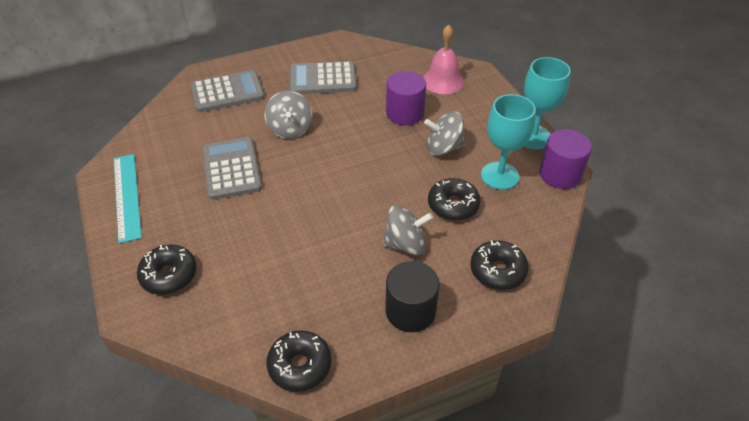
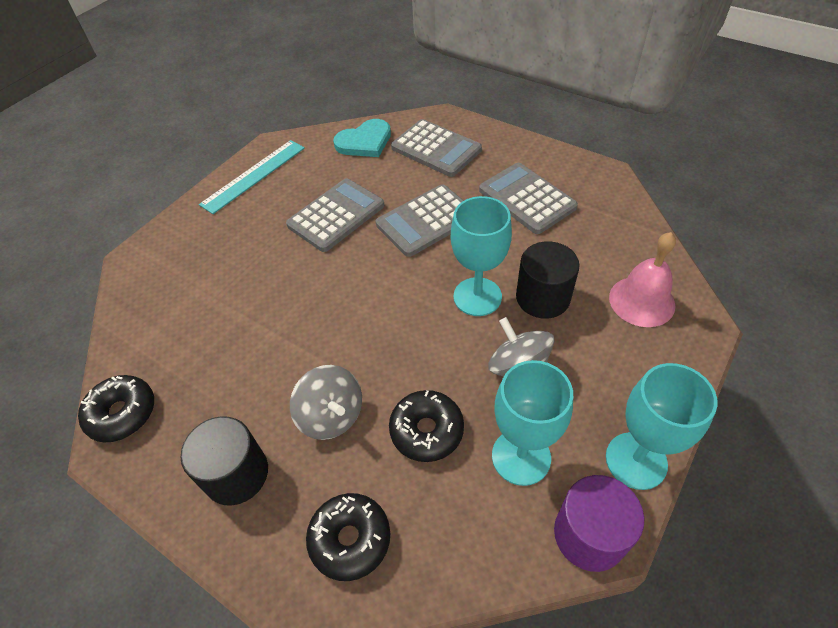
camera: 60 degrees right, 5 degrees up
black donut [137,244,197,295] -> none
grey spinning top [264,91,312,139] -> grey calculator [376,184,464,257]
purple cylinder [386,71,426,125] -> black cylinder [516,241,580,319]
none -> turquoise heart [333,119,391,157]
none -> turquoise goblet [451,196,512,316]

